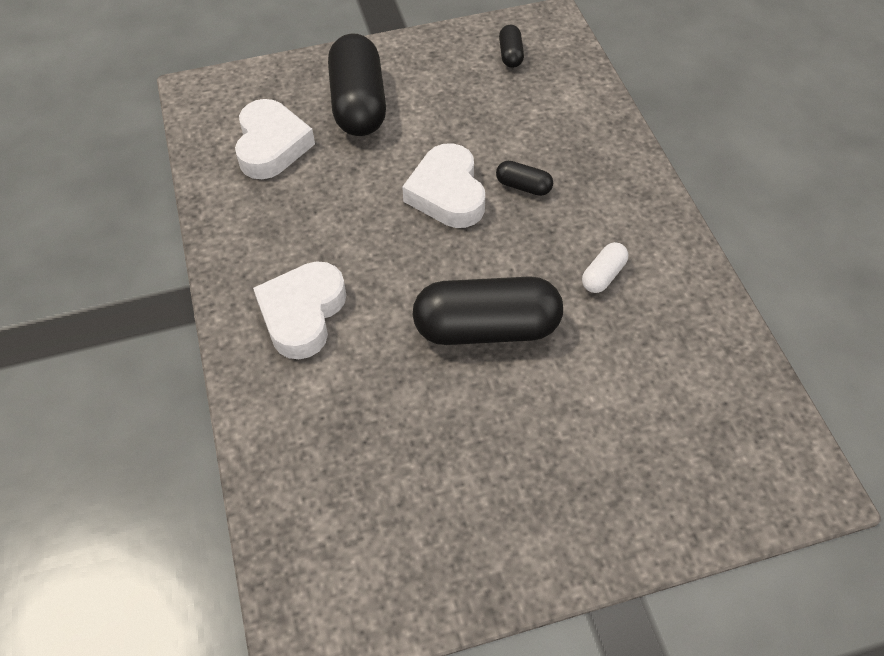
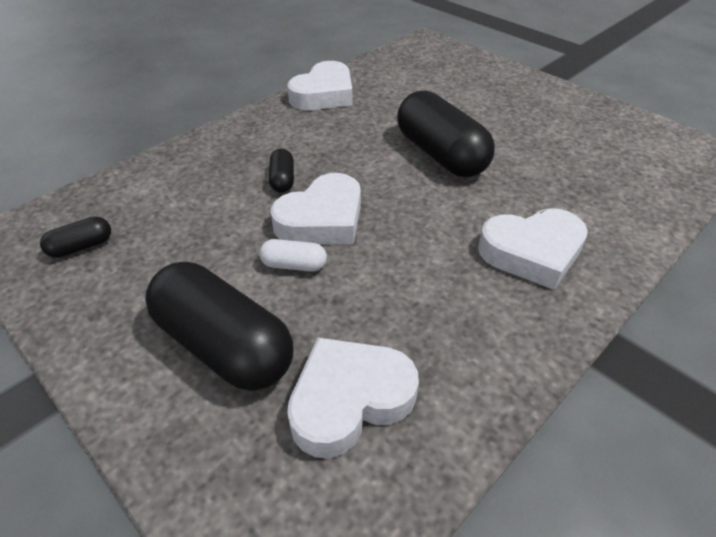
camera: 120 degrees left, 10 degrees down
black capsule [328,34,386,136] -> black capsule turned 75 degrees clockwise [145,262,293,391]
white capsule [582,242,628,293] -> white capsule moved to [259,239,327,272]
none -> white heart [287,61,352,110]

